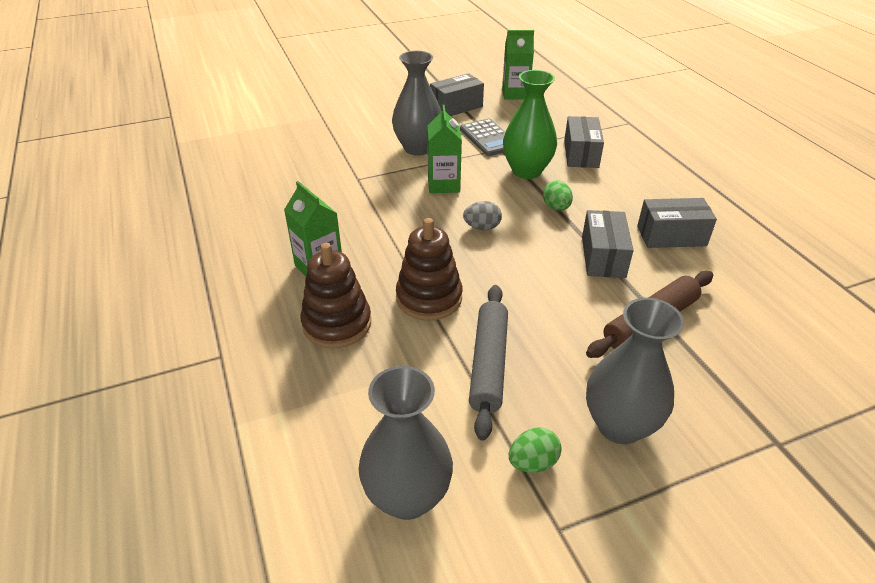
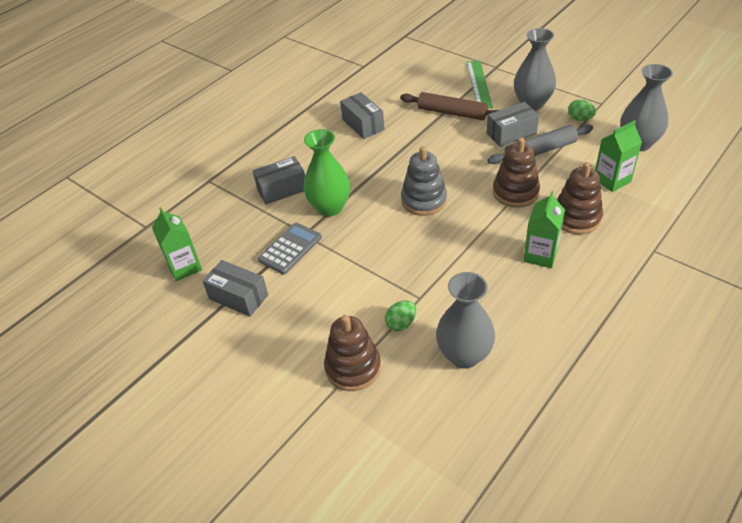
camera: 115 degrees left, 5 degrees up
grey vase [392,51,441,156] -> grey vase moved to [436,272,495,368]
green carton [427,105,462,193] -> green carton moved to [595,120,642,192]
grey egg [463,201,502,230] -> grey stacking toy [401,146,447,216]
green egg [543,181,573,211] -> green egg moved to [385,300,416,331]
grey box [582,210,634,278] -> grey box moved to [487,102,539,147]
none -> brown stacking toy [324,315,381,391]
none -> green ruler [467,61,493,108]

